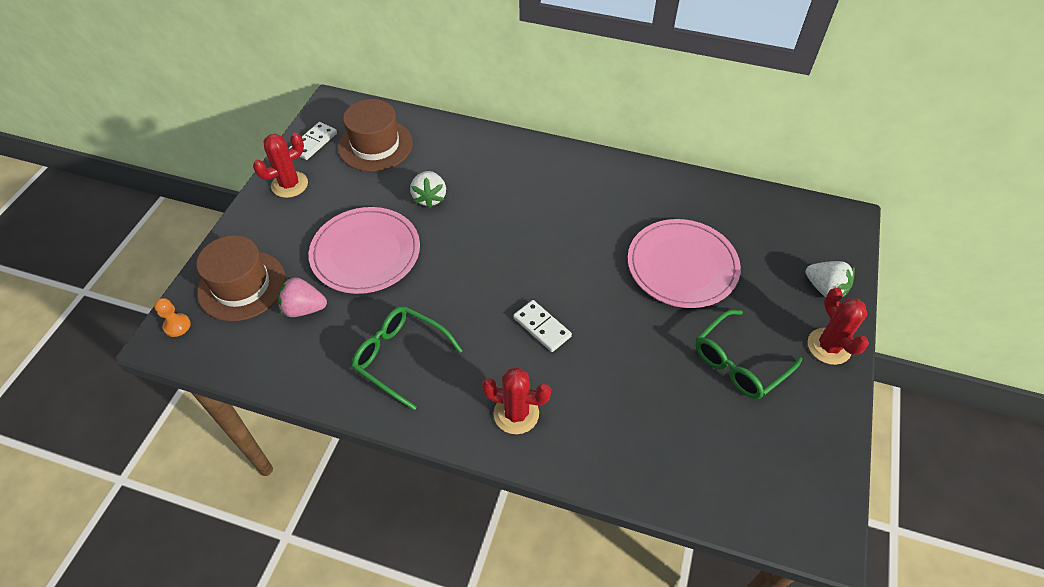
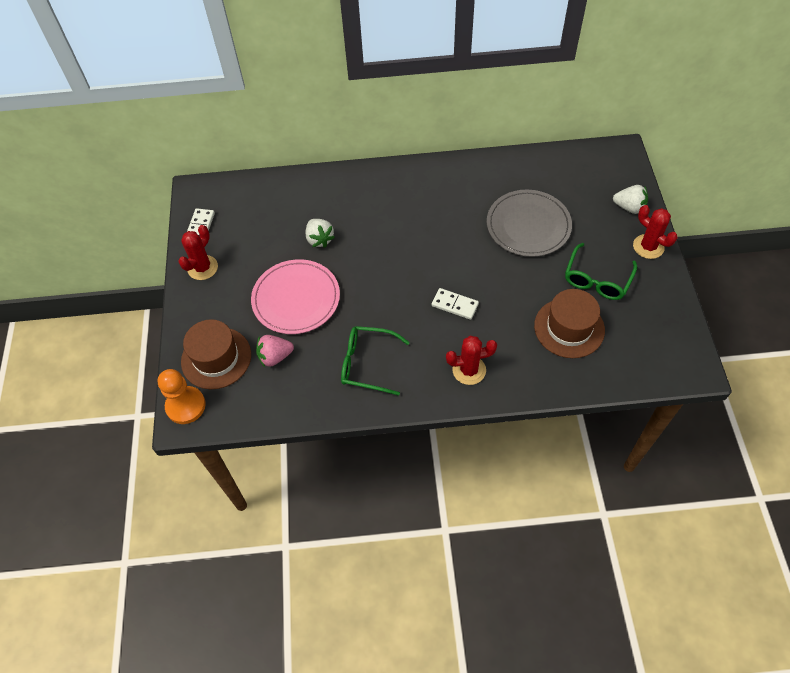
camera: 20 degrees left, 5 degrees up
orange pawn [154,298,191,337] -> orange pawn [158,369,206,424], size x1.89
brown hat [338,99,413,172] -> brown hat moved to [534,289,605,358]
pink plate [628,219,741,308] -> grey plate [487,190,572,257]

